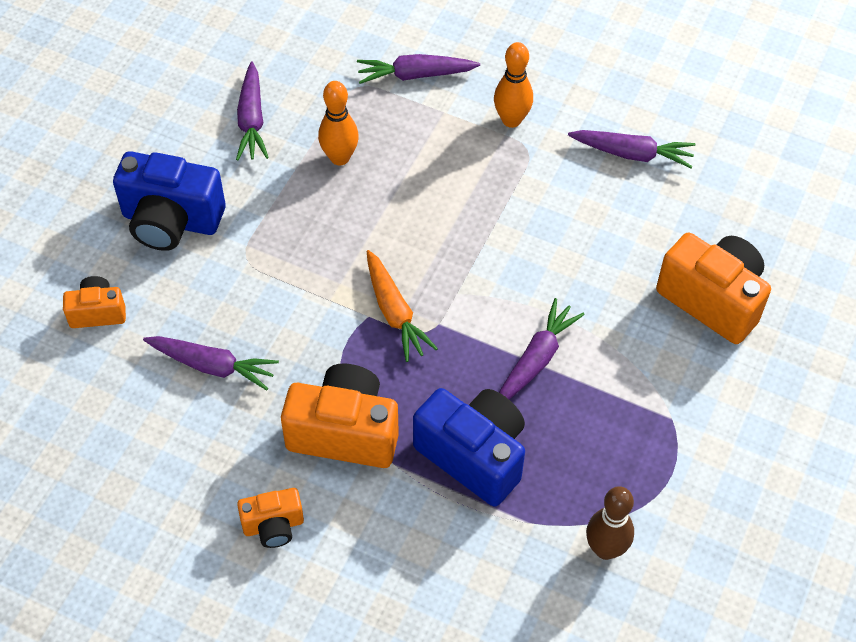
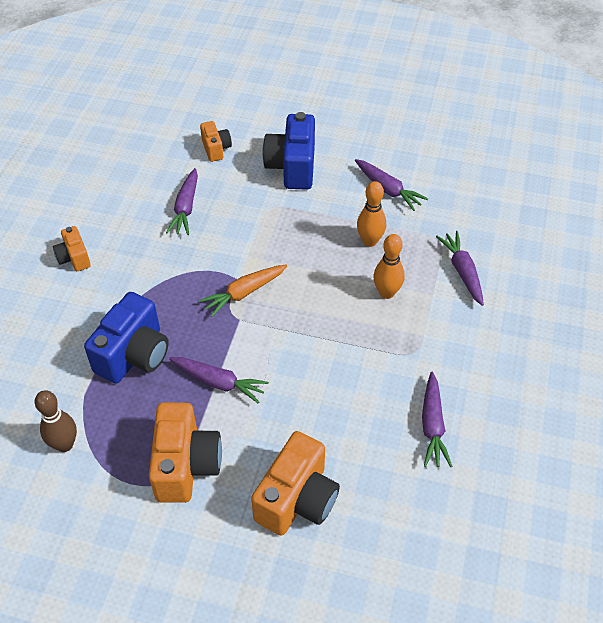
camera: 80 degrees right, 5 degrees down
purple carrot [236,62,269,160] -> purple carrot turned 120 degrees counterclockwise [355,159,428,211]
orange camera [281,364,399,468] -> orange camera moved to [149,403,222,503]
orange bowling pin [494,42,533,128] -> orange bowling pin moved to [374,234,405,299]

